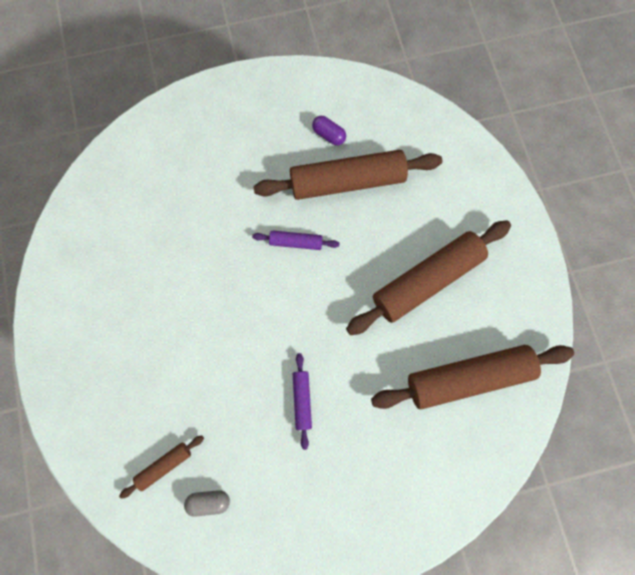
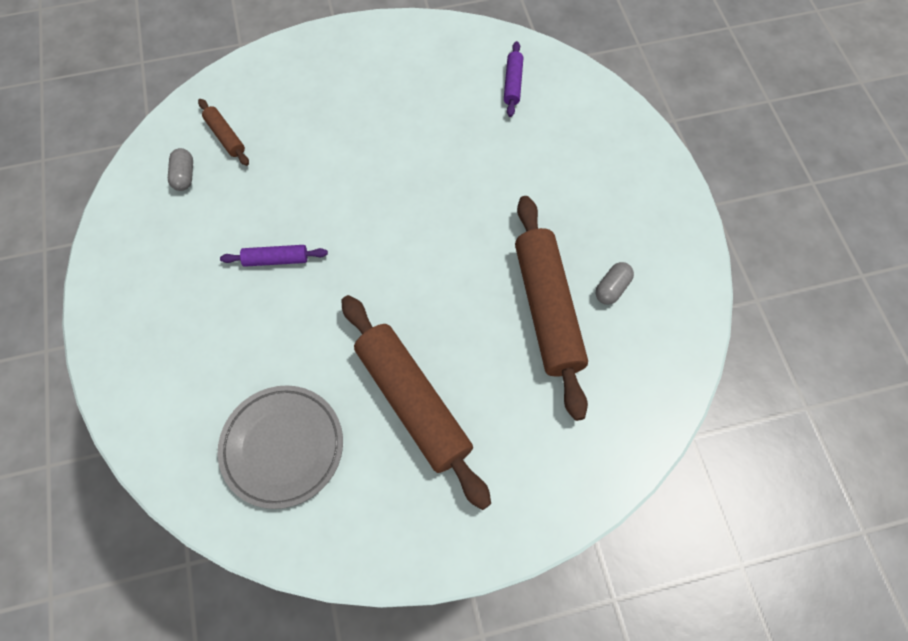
camera: 90 degrees right, 10 degrees down
purple rolling pin [252,230,340,250] -> purple rolling pin moved to [504,41,523,117]
purple capsule [312,116,346,146] -> grey capsule [595,262,634,305]
brown rolling pin [371,345,574,409] -> grey plate [218,385,343,509]

